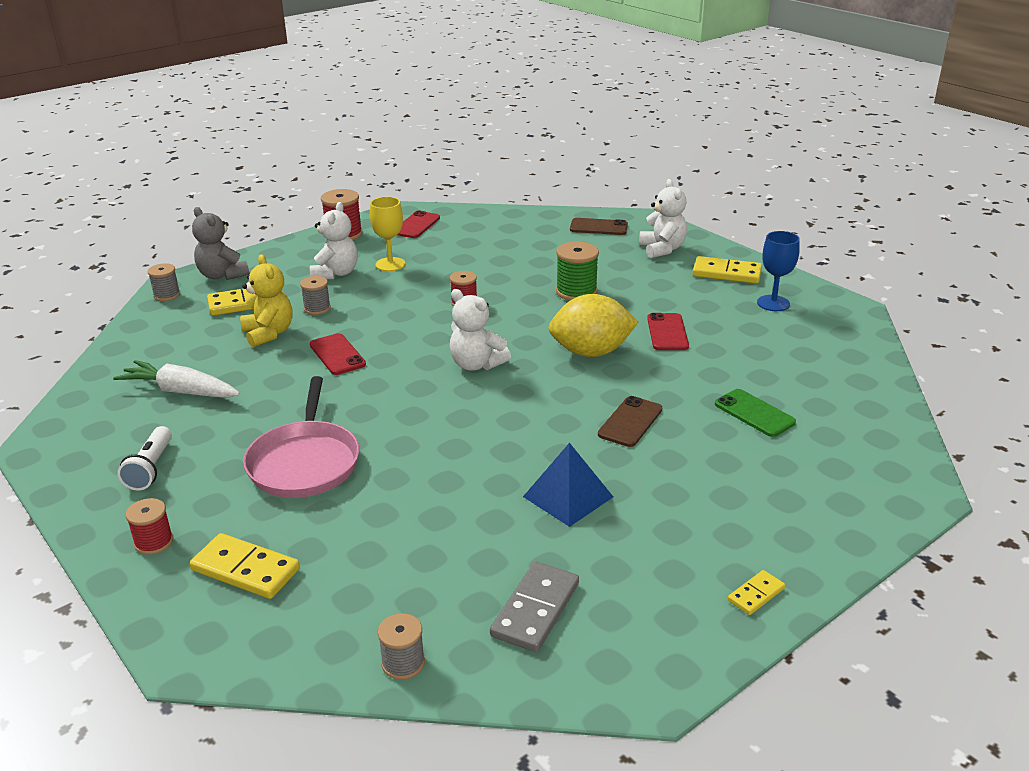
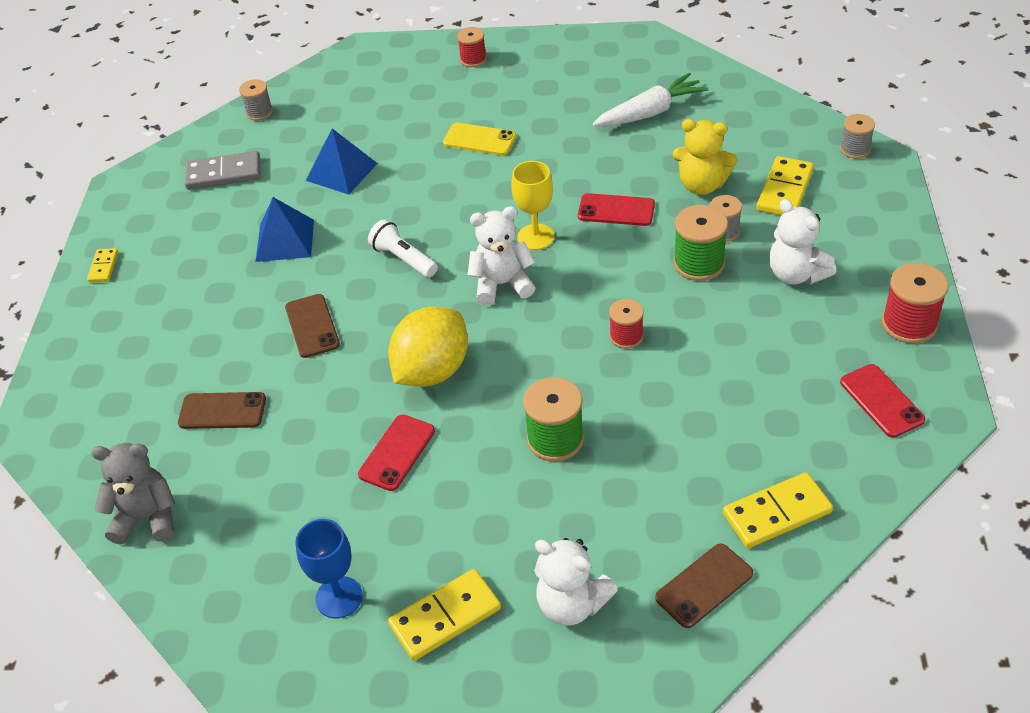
camera: 135 degrees right, 15 degrees up
white flashlight [117,426,172,491] -> white flashlight moved to [368,219,438,277]
yellow domino [190,533,300,599] -> yellow domino moved to [723,472,833,548]
grey teddy bear [192,207,249,280] -> grey teddy bear moved to [91,443,175,545]
pink pan [243,376,359,498] -> yellow phone [443,123,516,156]
yellow goblet [370,197,405,271] -> yellow goblet moved to [511,161,555,250]
grey domino [490,562,579,652] -> grey domino turned 75 degrees counterclockwise [185,151,260,190]
red phone [647,313,689,350] -> red phone turned 75 degrees clockwise [358,415,435,491]
green phone [715,389,796,437] -> brown phone [178,392,266,429]
none -> blue pyramid [306,128,378,195]
none -> green spool [673,205,728,281]

